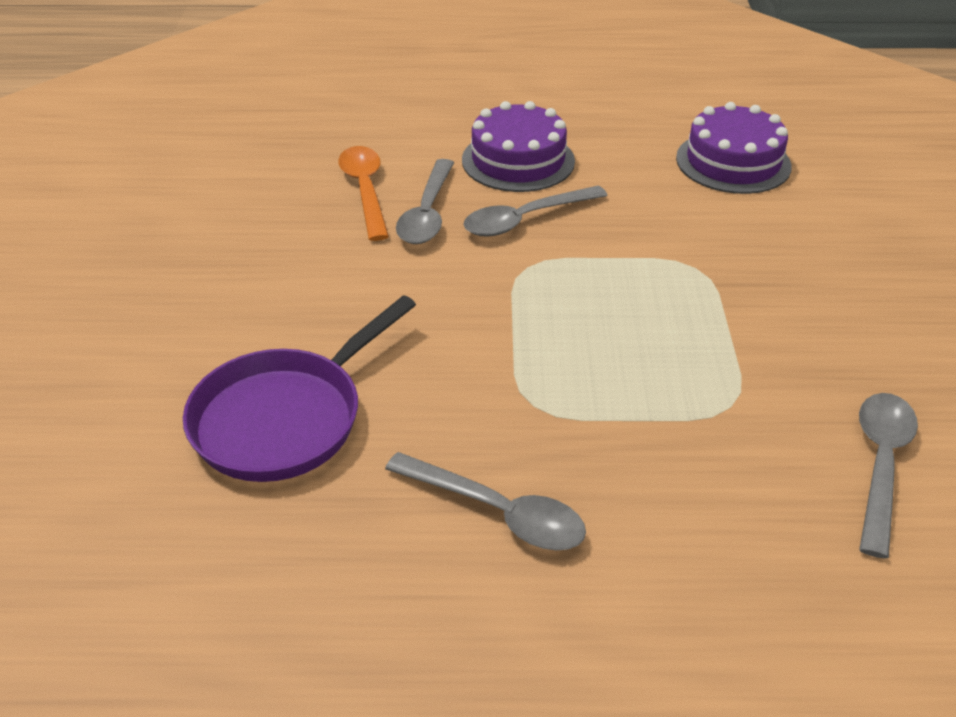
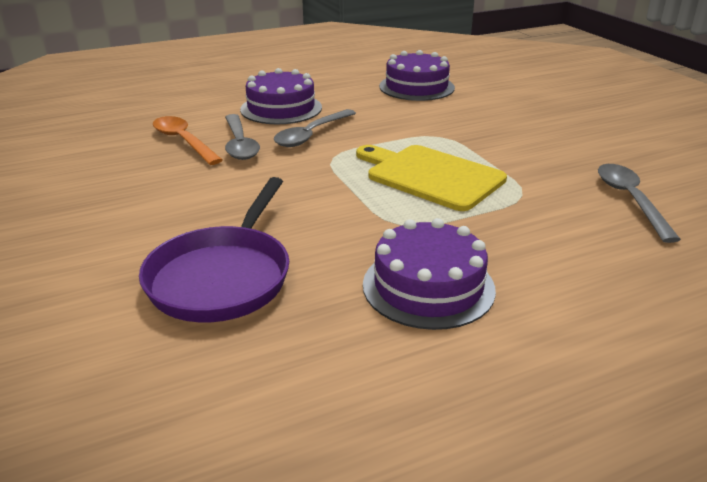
camera: 25 degrees left, 10 degrees down
grey spoon [385,452,586,550] -> purple cake [363,218,496,330]
none -> yellow cutting board [356,145,507,211]

